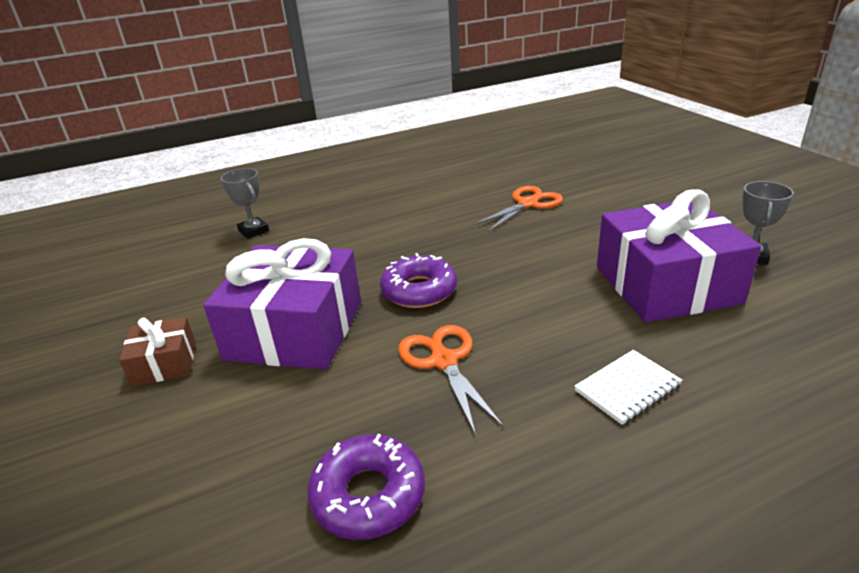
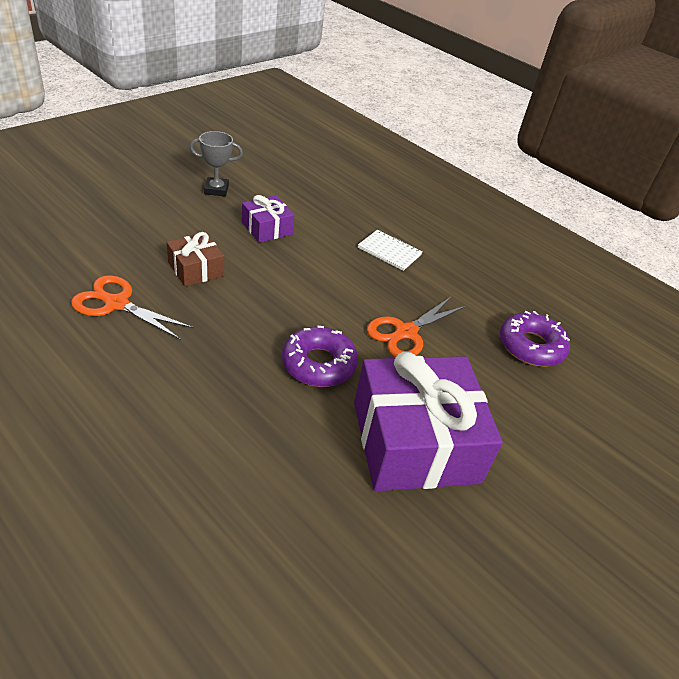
camera: 120 degrees left, 10 degrees up
brown gift [119,317,196,386] -> brown gift moved to [167,232,224,287]
grey trophy [221,168,269,239] -> none
purple gift [597,189,761,322] -> purple gift [242,195,294,243], size x0.48

